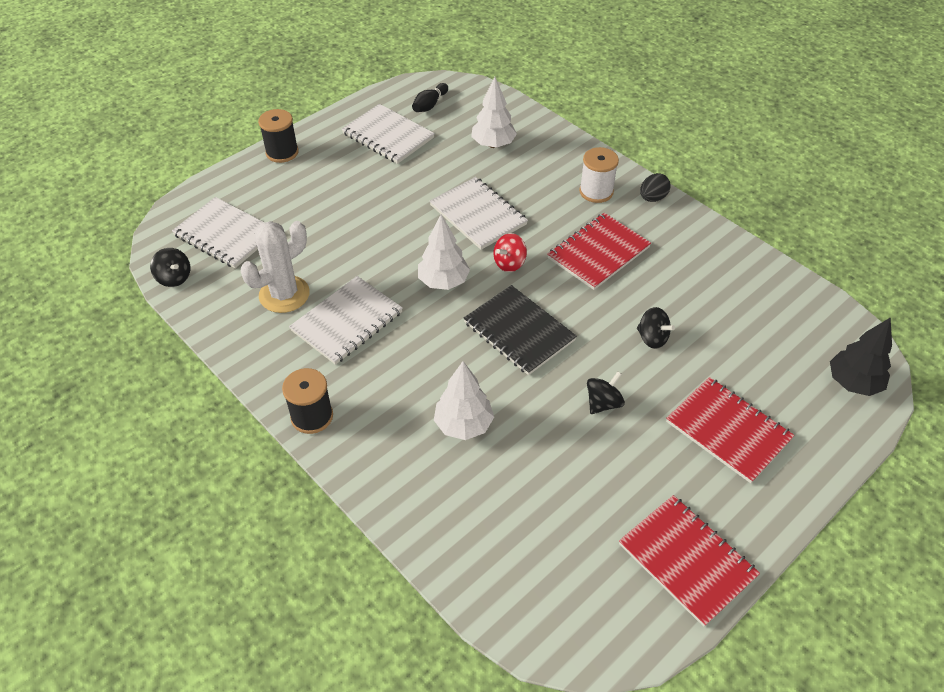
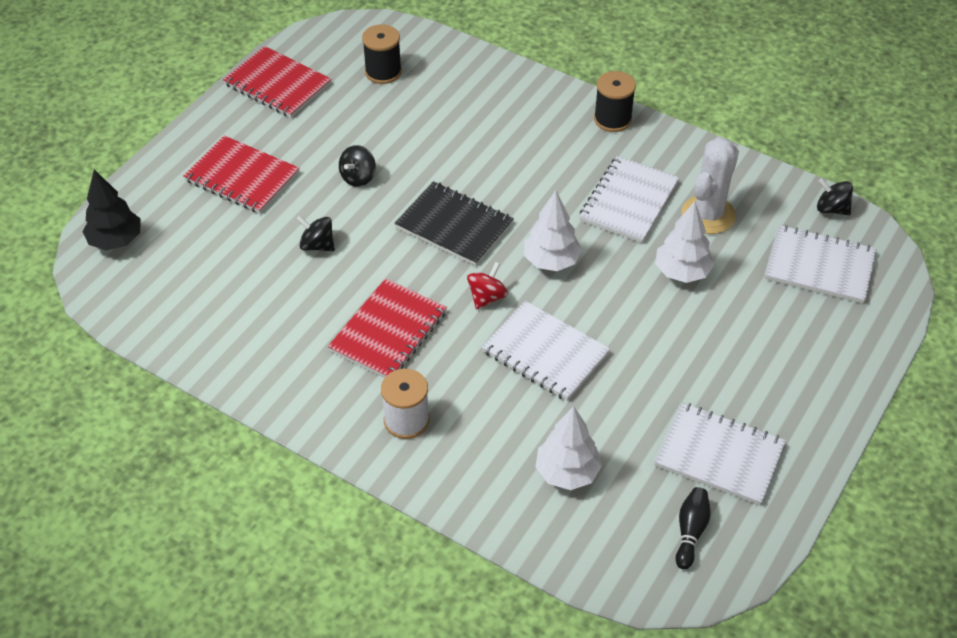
camera: 165 degrees right, 0 degrees up
black spool [258,109,299,163] -> black spool moved to [362,24,402,84]
white tree [434,361,494,440] -> white tree moved to [655,201,715,283]
black egg [640,173,671,202] -> none

